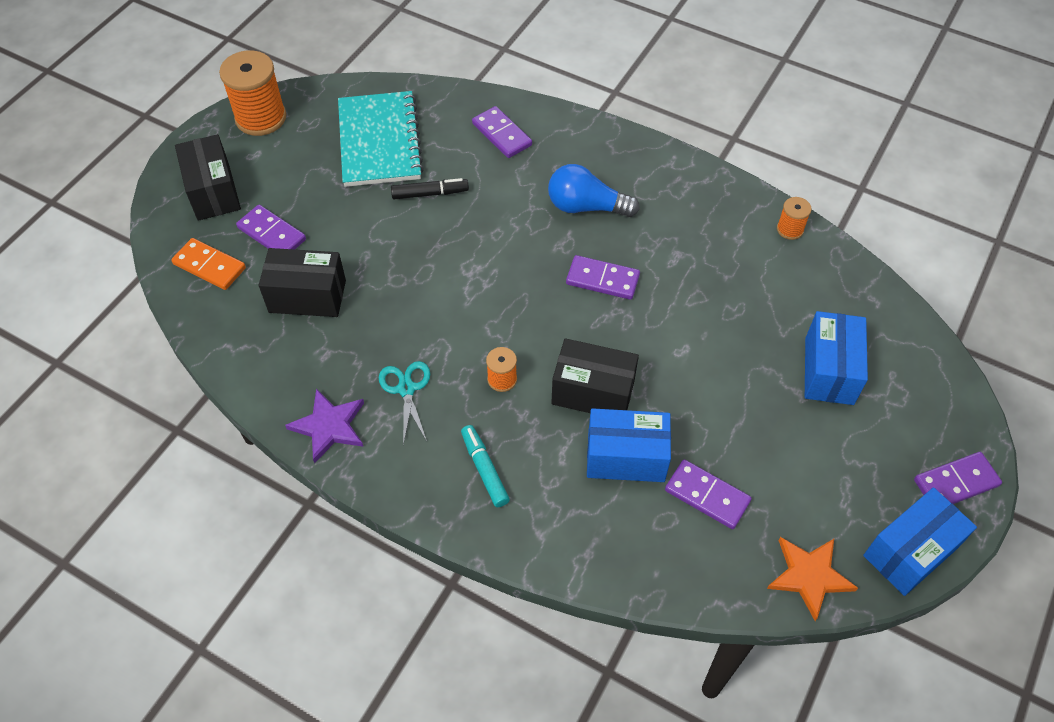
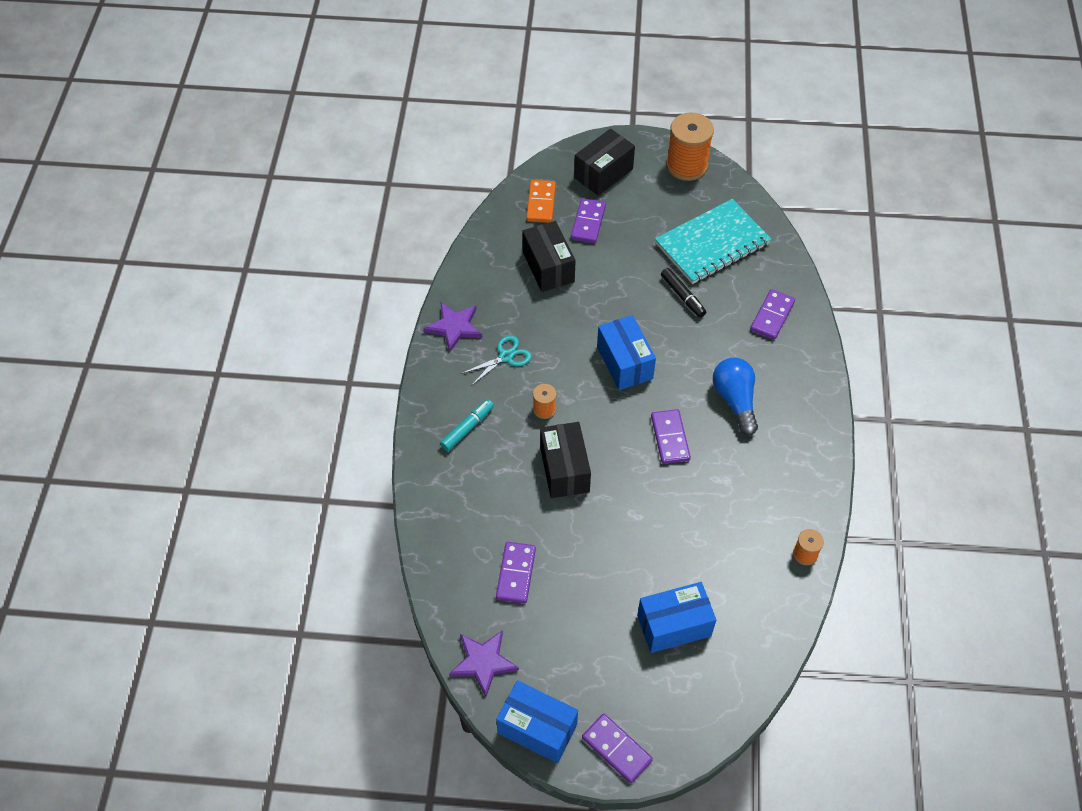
camera: 65 degrees right, 0 degrees up
blue box [587,408,671,482] -> blue box moved to [597,315,656,390]
orange star [767,537,858,621] -> purple star [449,630,519,697]

